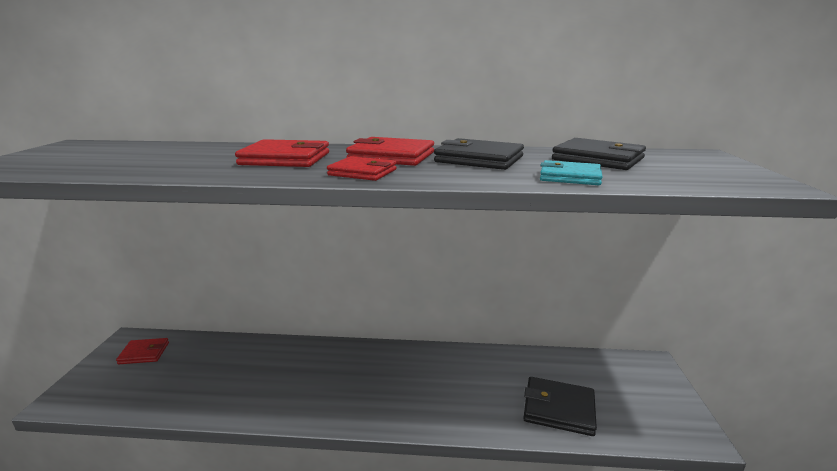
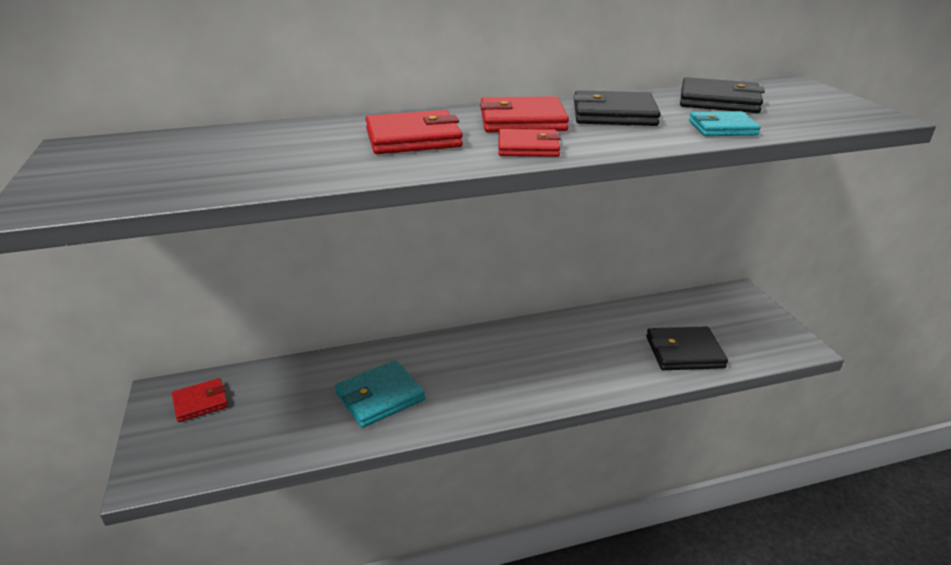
camera: 20 degrees left, 10 degrees up
none -> turquoise wallet [335,360,425,428]

